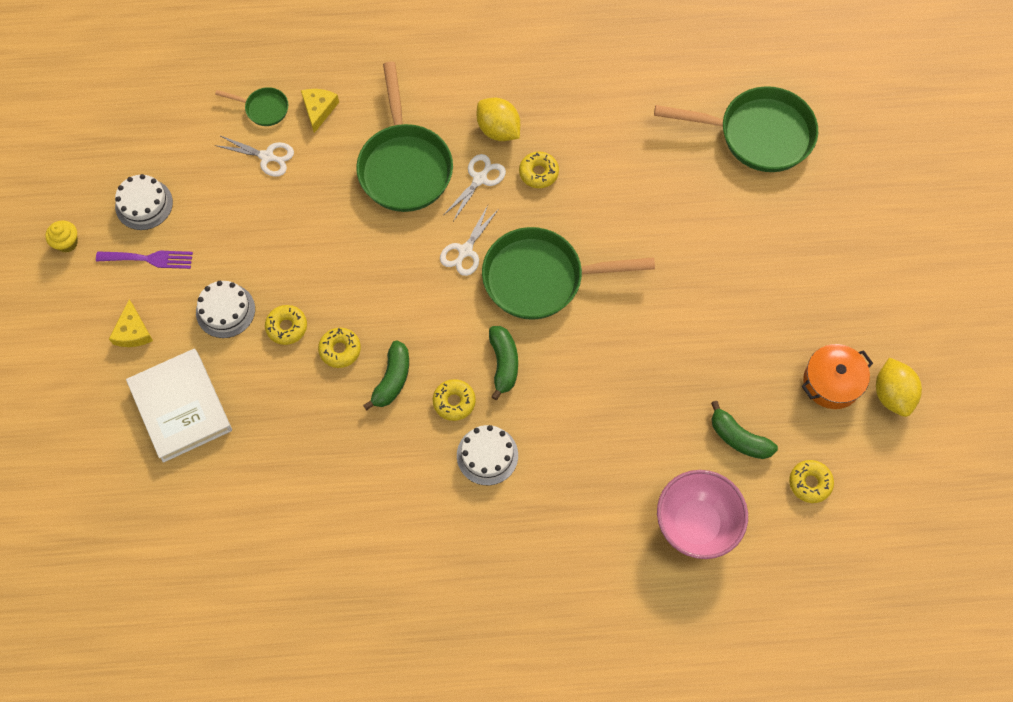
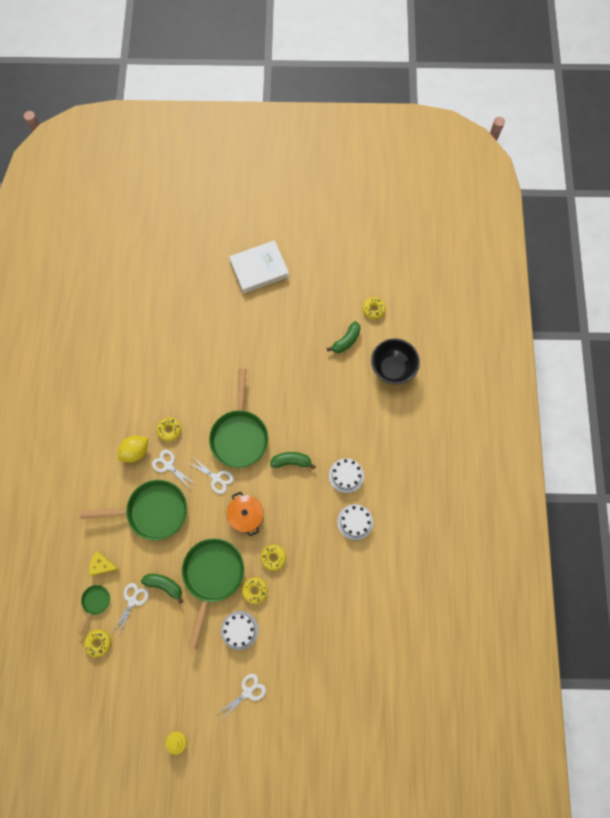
camera: 85 degrees left, 5 degrees up
purple fork [96,251,193,269] -> none
yellow cheese [109,299,153,347] -> white scissors [217,674,266,718]
white cake [115,174,173,230] -> white cake moved to [337,504,373,540]
white book [126,349,232,463] -> white book moved to [229,240,289,293]
green banana [363,341,409,410] -> green banana moved to [141,574,183,604]
yellow donut [433,379,476,421] -> yellow donut moved to [84,630,111,657]
green pan [654,86,818,172] -> green pan moved to [182,538,244,649]
pink bowl [657,470,748,559] -> black bowl [371,338,420,385]
orange pot [801,344,873,409] -> orange pot moved to [227,492,264,536]
yellow lemon [876,357,922,417] -> none

